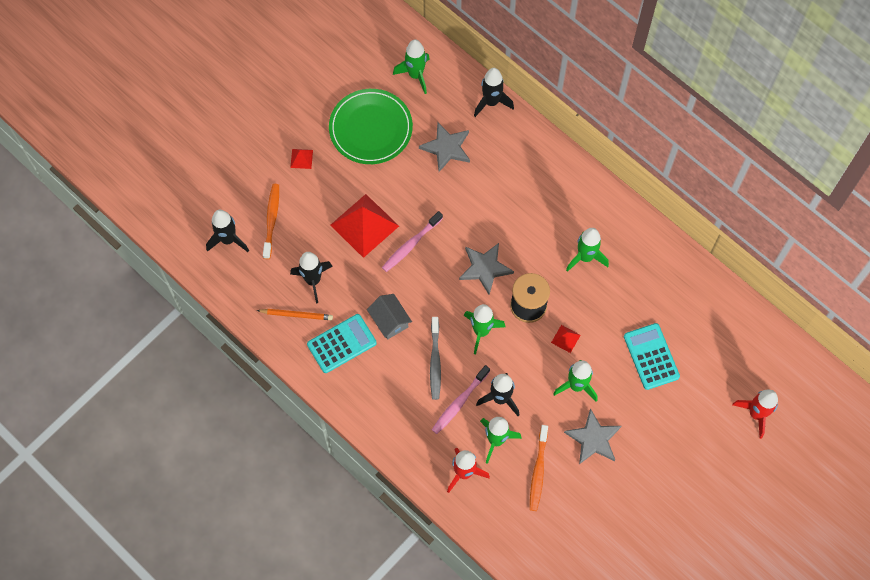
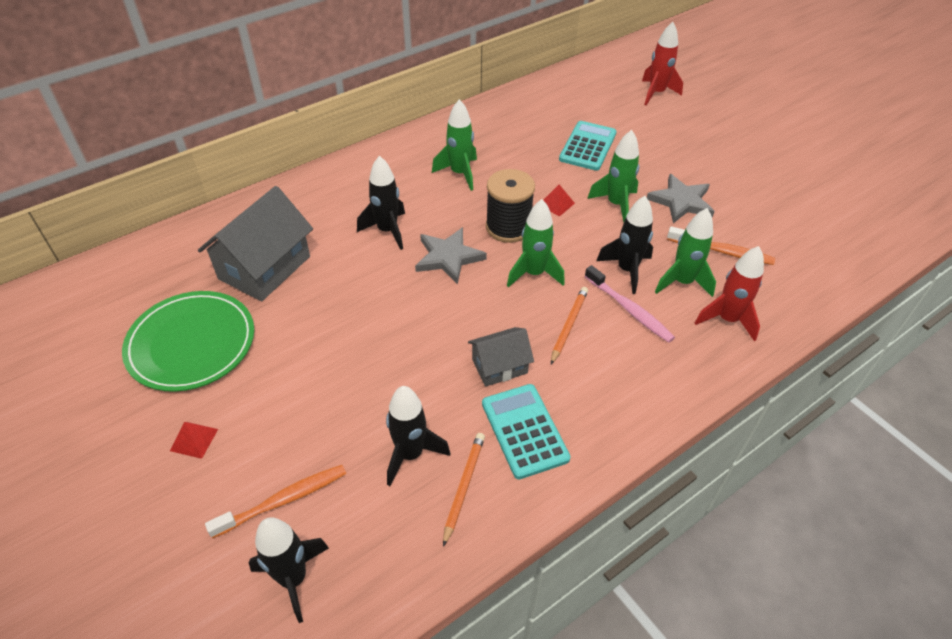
camera: 80 degrees left, 20 degrees down
orange toothbrush [263,184,279,259] -> orange toothbrush turned 135 degrees clockwise [205,465,346,538]
red pyramid [330,194,399,258] -> none
pink toothbrush [382,211,443,272] -> none
green rocket [393,40,430,94] -> none
grey star [419,122,470,172] -> grey house [198,186,313,301]
grey toothbrush [430,317,441,400] -> orange pencil [551,287,588,364]
black rocket [474,68,514,117] -> black rocket moved to [357,156,405,250]
turquoise calculator [624,323,680,390] -> turquoise calculator turned 120 degrees clockwise [559,121,617,171]

